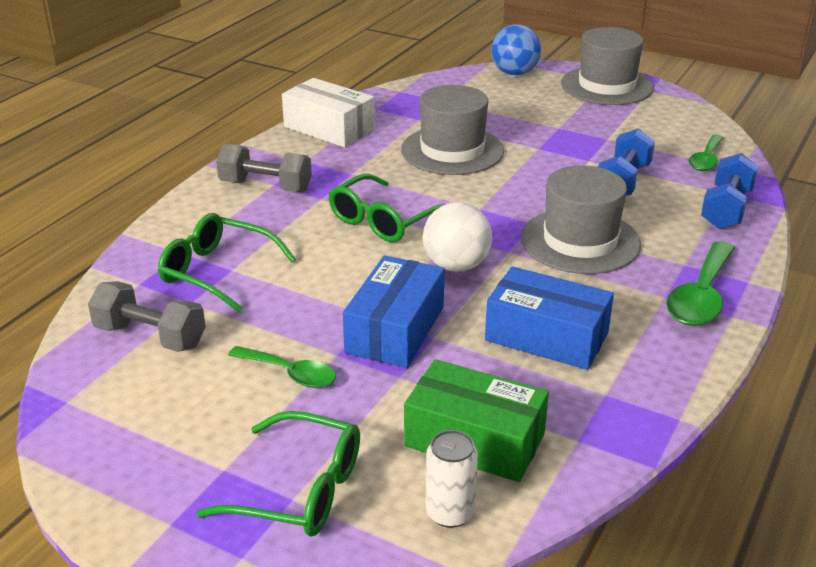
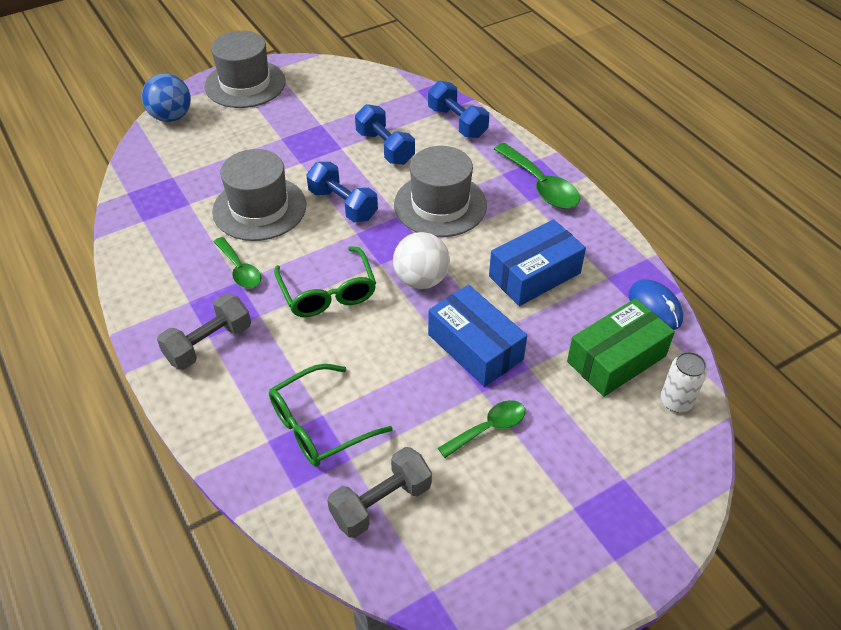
camera: 60 degrees left, 15 degrees up
green glasses [196,411,360,536] -> none
white box [282,78,375,147] -> none
green spoon [688,135,724,171] -> green spoon moved to [214,237,261,288]
none -> blue dumbbell [306,162,378,222]
none -> blue mouse [629,279,683,330]

